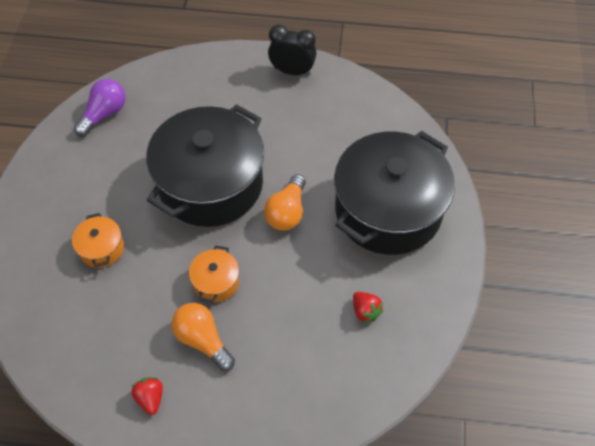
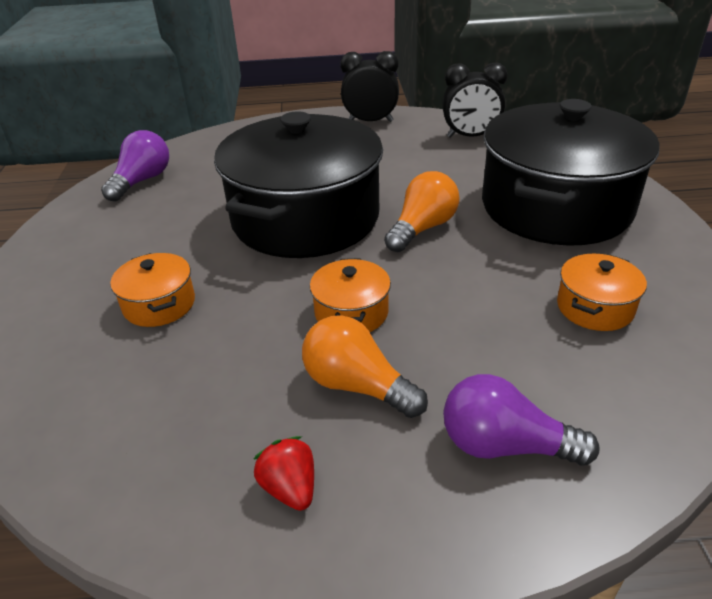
camera: 10 degrees left, 20 degrees down
orange light bulb [264,174,306,231] -> orange light bulb turned 150 degrees counterclockwise [384,171,460,252]
red strawberry [353,292,384,323] -> orange pot [557,254,647,331]
none -> black clock [442,63,507,138]
none -> purple light bulb [443,374,600,466]

